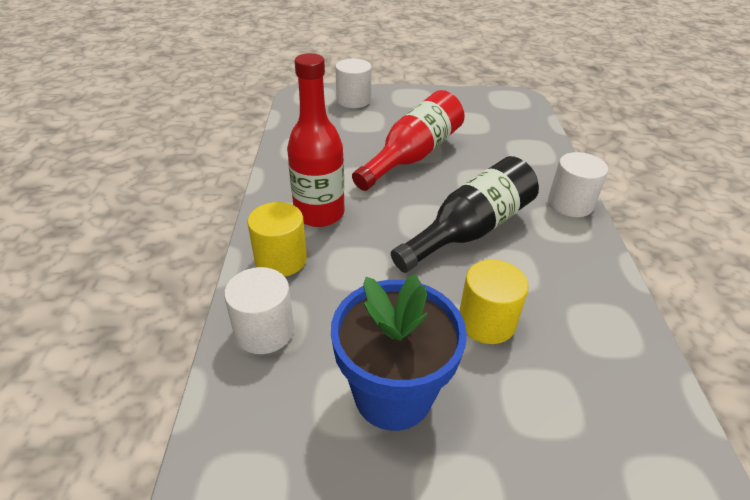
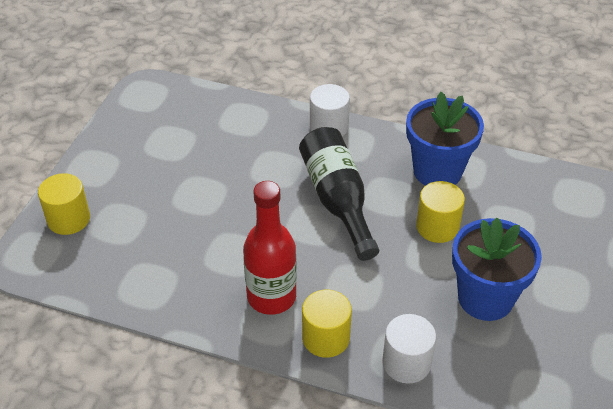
camera: 70 degrees left, 5 degrees up
white cylinder [335,59,372,108] -> yellow cylinder [38,173,90,235]
red bottle [352,90,465,191] -> none
none -> blue flower pot [406,92,484,186]

